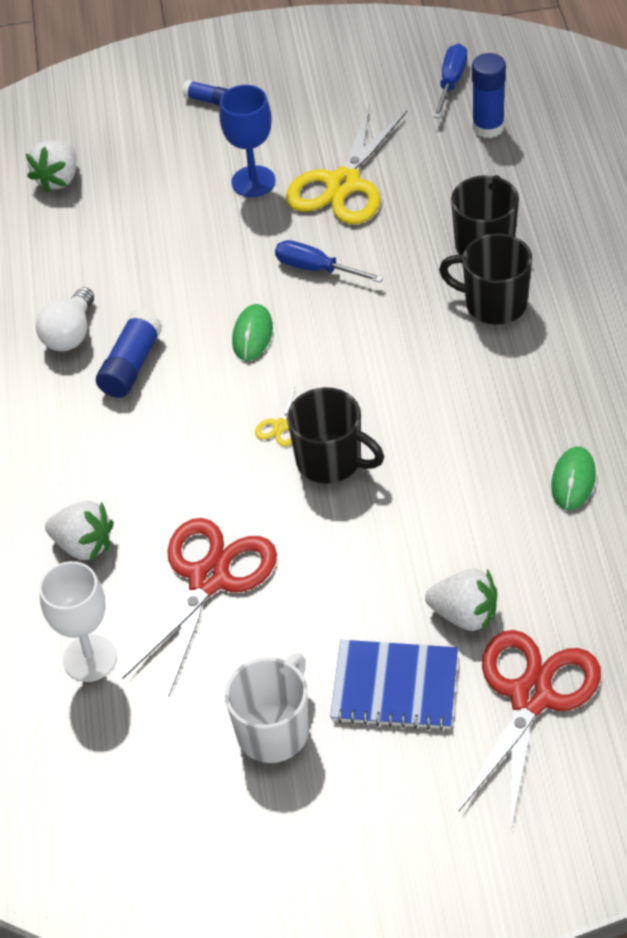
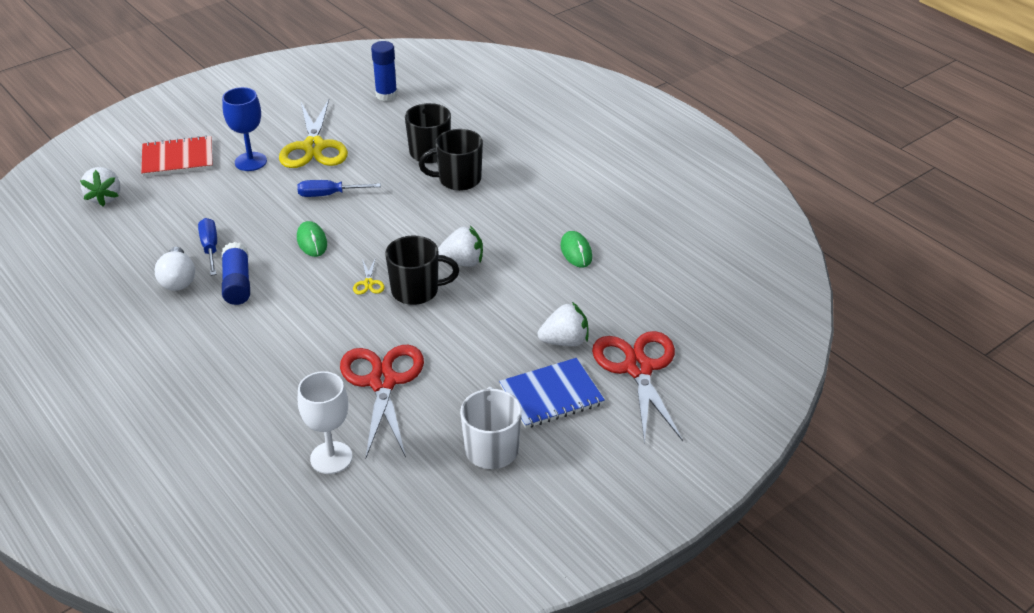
camera: 35 degrees left, 10 degrees down
white strawberry [45,501,114,562] -> white strawberry moved to [438,226,483,267]
blue glue stick [183,80,228,105] -> none
blue screwdriver [433,44,467,118] -> blue screwdriver moved to [198,218,217,276]
none -> red notebook [141,135,213,176]

